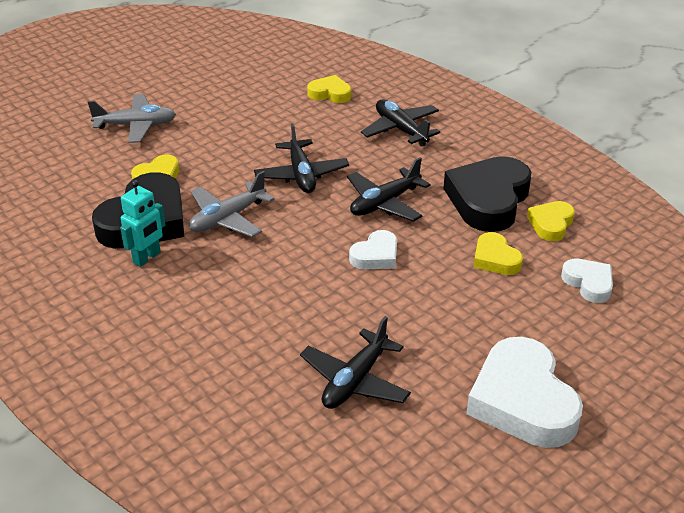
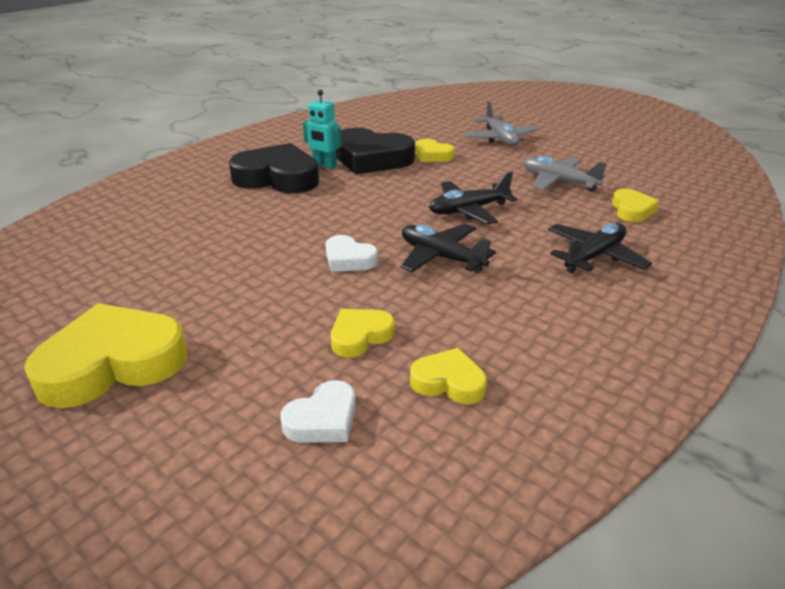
camera: 80 degrees right, 5 degrees down
grey plane [189,171,274,237] -> grey plane moved to [524,156,607,192]
black plane [300,316,411,409] -> none
black heart [443,156,532,232] -> black heart moved to [229,143,319,193]
white heart [466,337,583,448] -> yellow heart [24,303,187,408]

